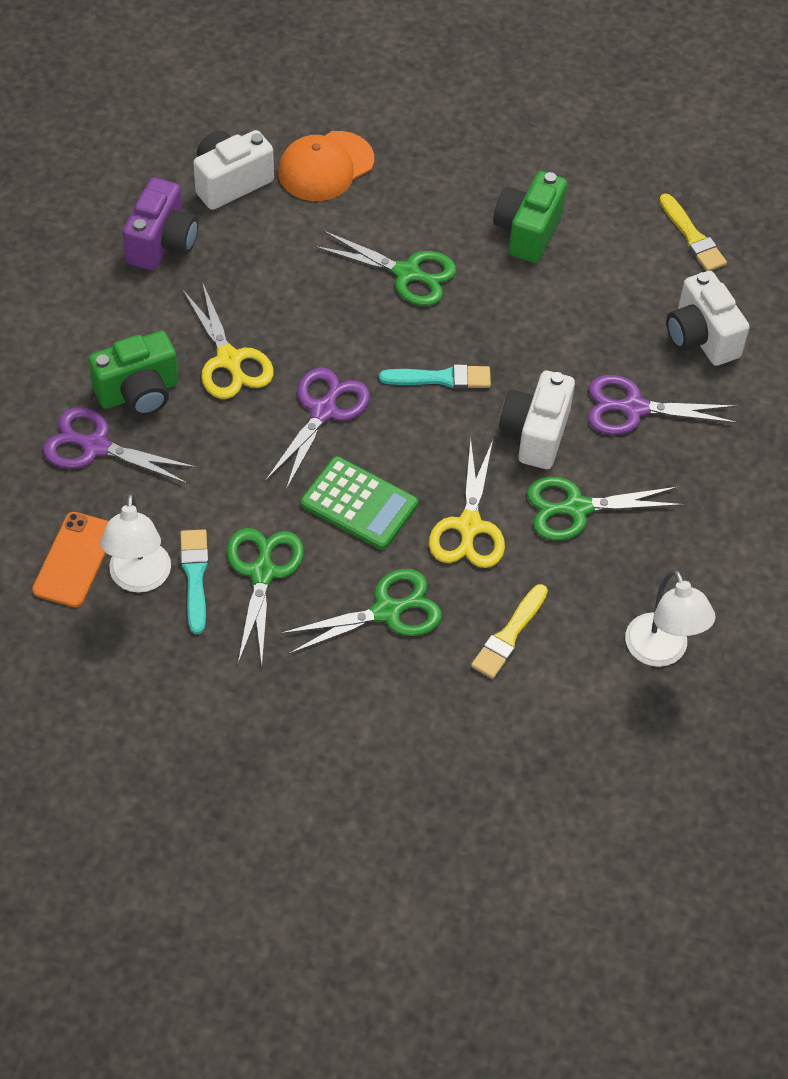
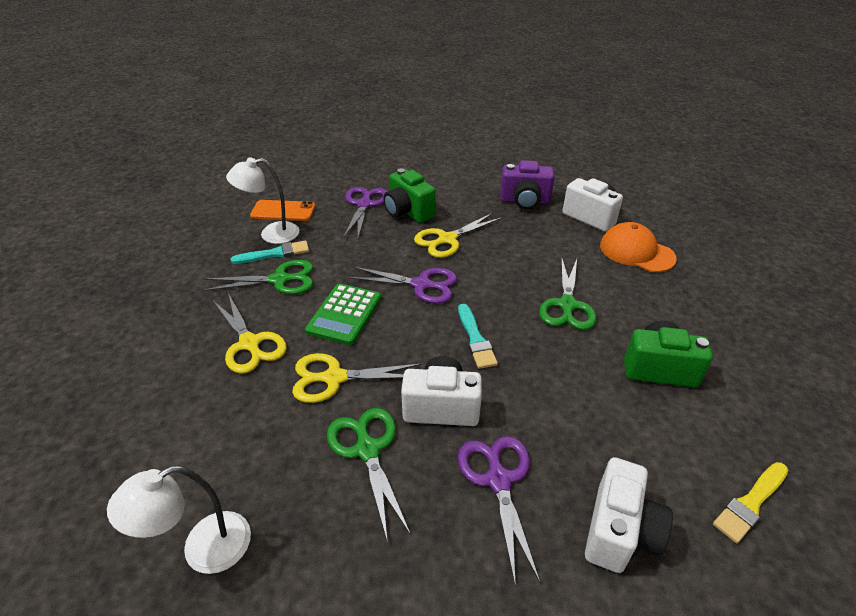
camera: 80 degrees right, 15 degrees down
green scissors [280,569,442,654] -> yellow scissors [213,293,287,374]
yellow brush [471,584,548,679] -> none
white camera [666,271,750,366] -> white camera turned 150 degrees clockwise [585,457,673,573]

